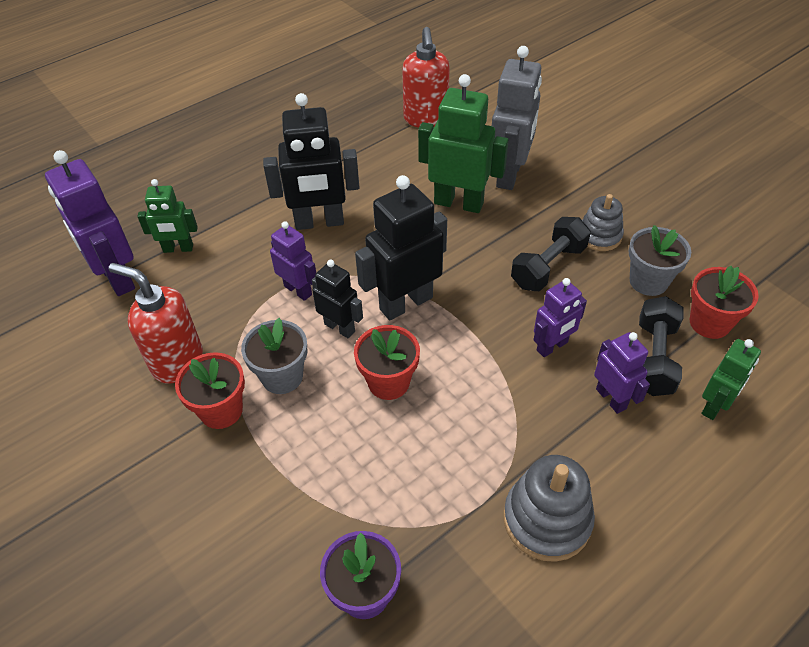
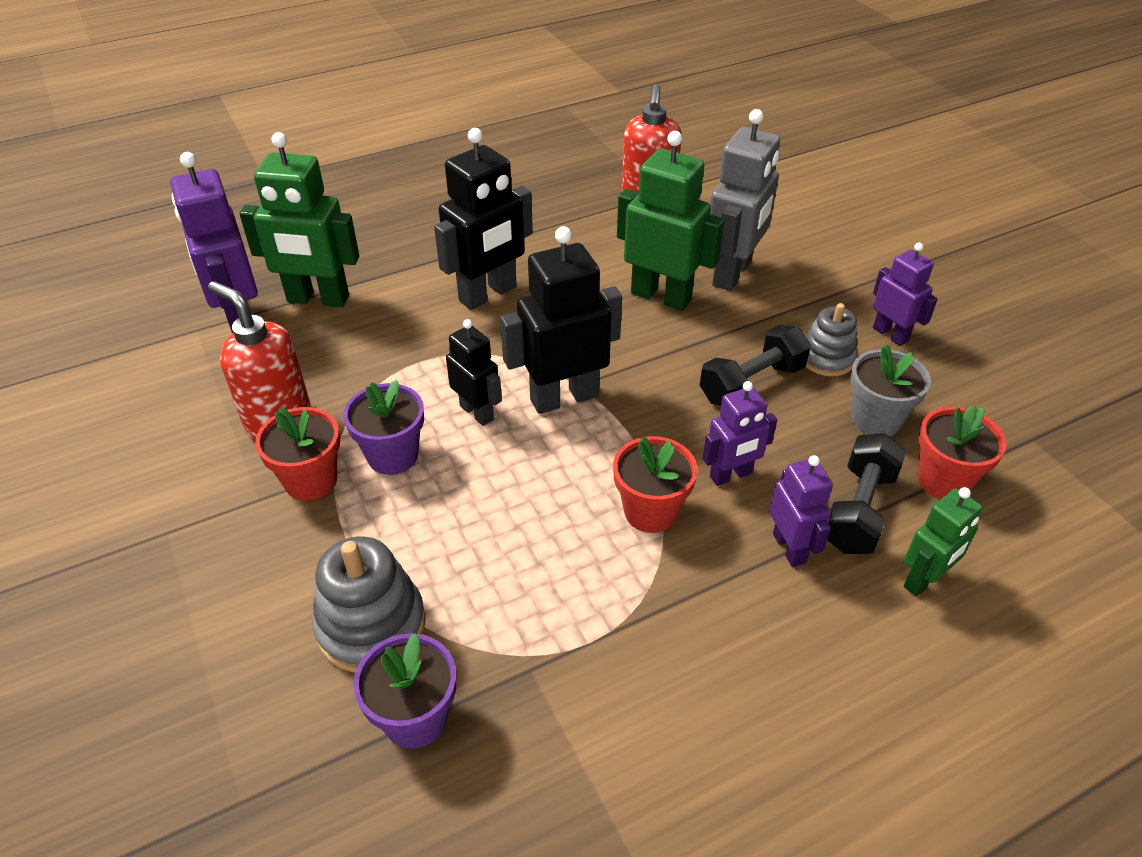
camera: 10 degrees right, 5 degrees down
green robot [137,179,198,253] -> green robot [239,132,359,307], size x1.71
grey flower pot [241,318,308,394] -> purple flower pot [343,380,424,475]
black robot [263,93,360,230] -> black robot turned 45 degrees counterclockwise [434,128,533,310]
purple robot [270,221,316,301] -> purple robot moved to [873,243,938,346]
red flower pot [354,325,420,400] -> red flower pot moved to [613,436,698,533]
grey stacking toy [504,455,595,562] -> grey stacking toy moved to [312,537,426,673]

